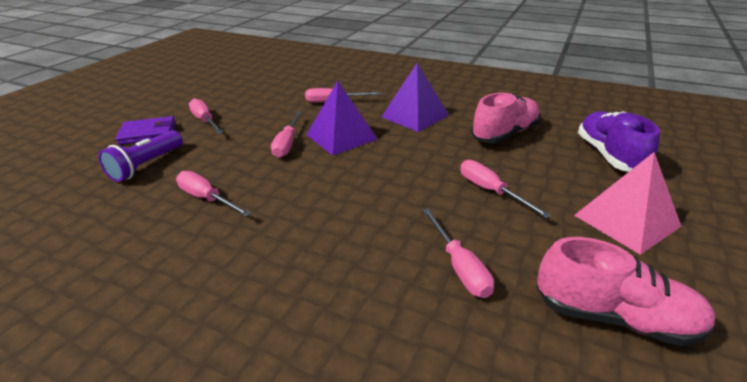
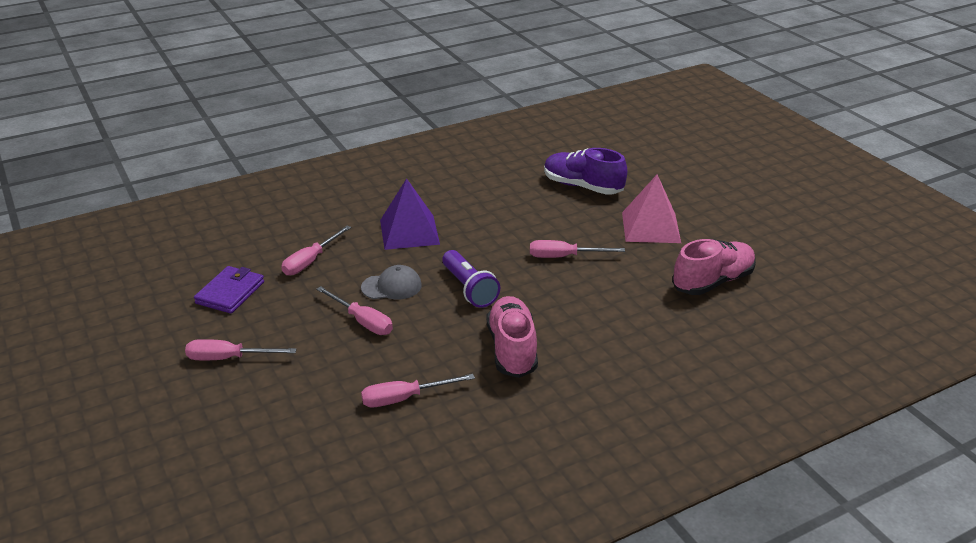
camera: 55 degrees left, 0 degrees up
purple flashlight [98,130,183,182] -> purple flashlight moved to [442,250,500,308]
purple wallet [115,116,176,145] -> purple wallet moved to [194,266,264,314]
purple pyramid [307,81,377,155] -> grey cap [361,265,422,300]
pink screwdriver [422,208,494,298] -> none
pink shoe [471,93,541,143] -> pink shoe moved to [487,296,538,378]

